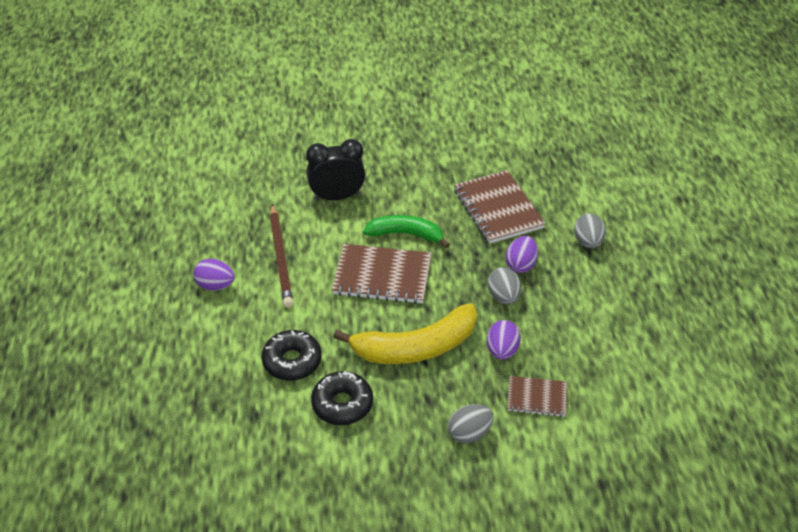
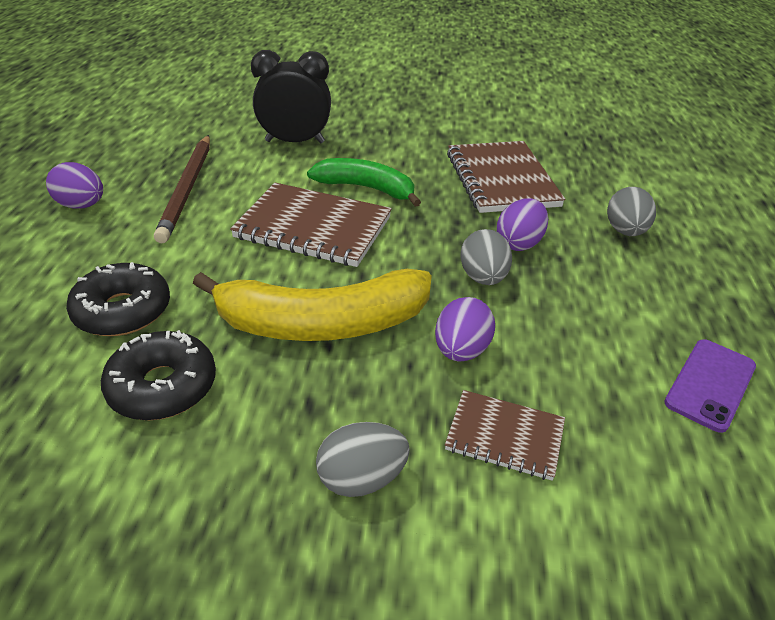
camera: 10 degrees right, 5 degrees down
none -> purple phone [664,339,756,433]

